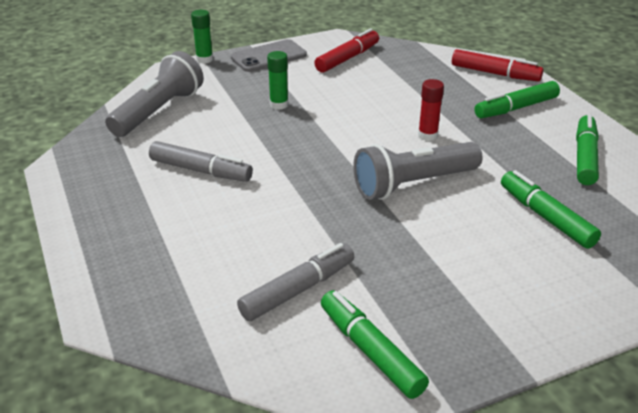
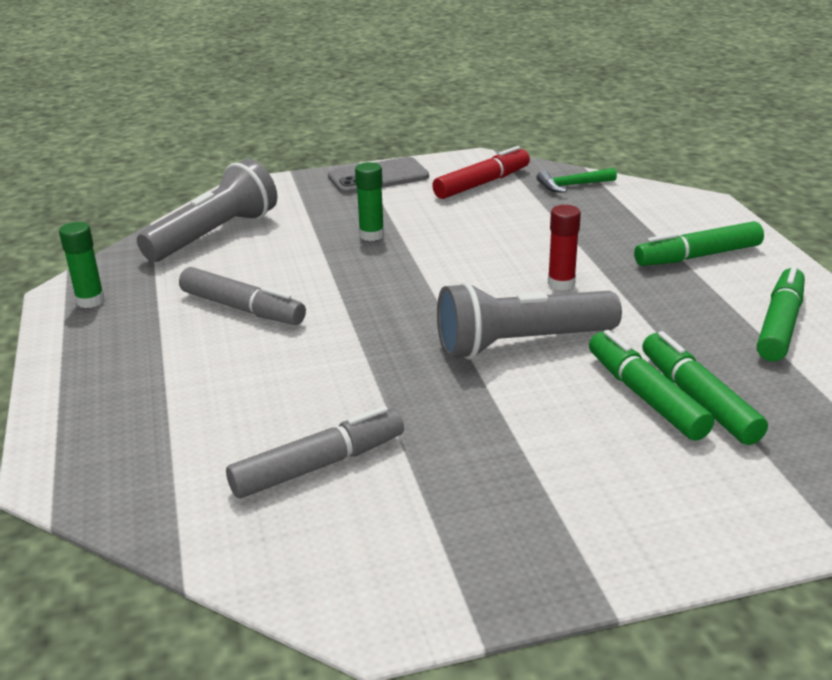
camera: 10 degrees right, 5 degrees down
green glue stick [191,10,213,64] -> green glue stick moved to [59,222,105,308]
green marker [321,290,429,399] -> green marker moved to [589,330,714,441]
red marker [452,49,543,81] -> none
none -> green hammer [537,168,617,193]

